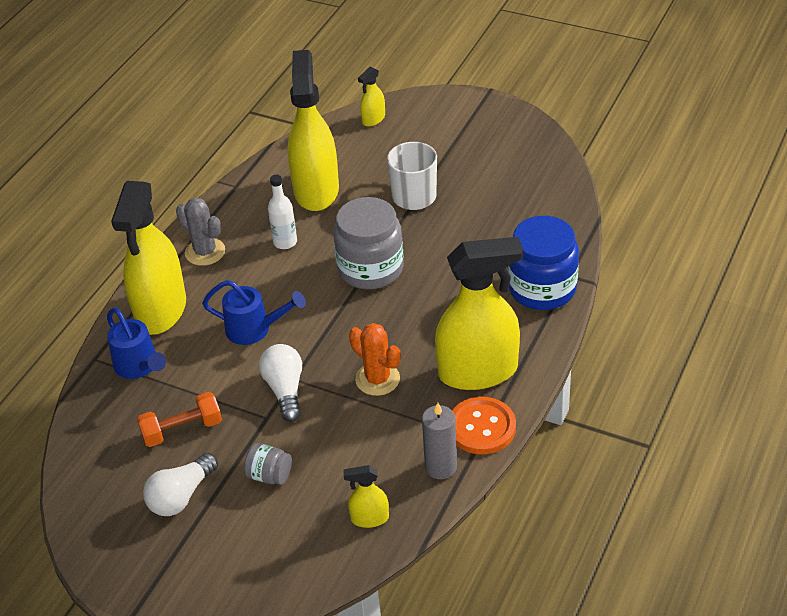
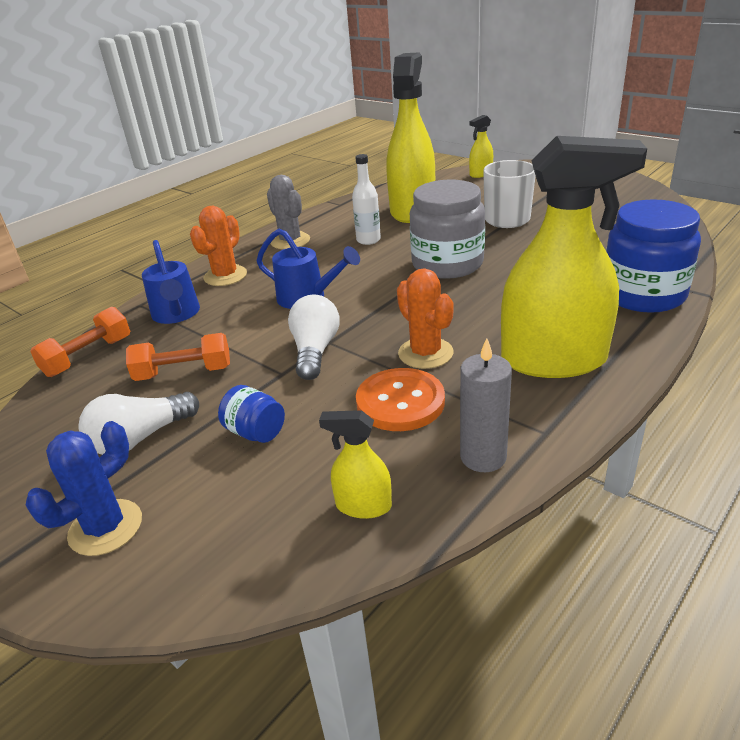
camera: 15 degrees right, 10 degrees down
yellow spray bottle [111,181,186,335] -> orange cactus [190,206,247,286]
grey jar [244,443,292,485] -> blue jar [218,385,285,443]
orange button [452,397,516,454] -> orange button moved to [356,368,445,431]
none -> blue cactus [26,421,142,556]
none -> orange dumbbell [30,307,130,377]

